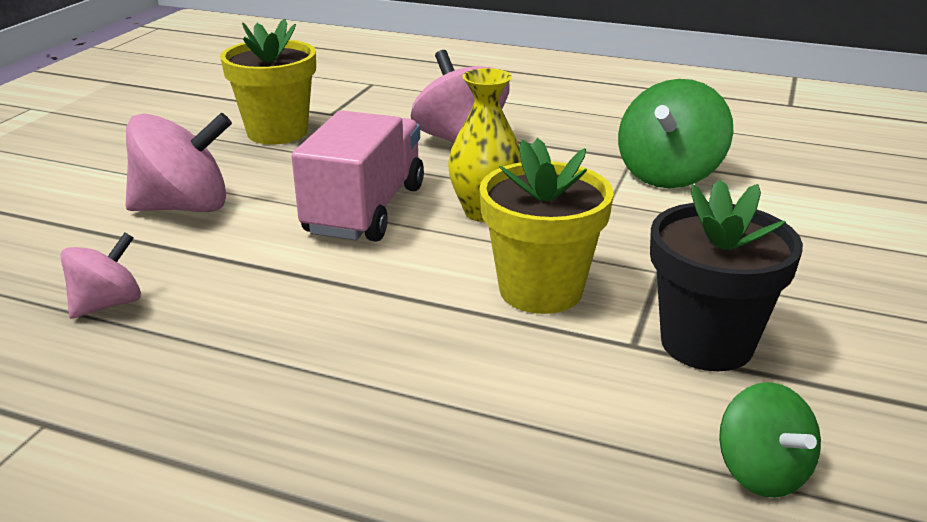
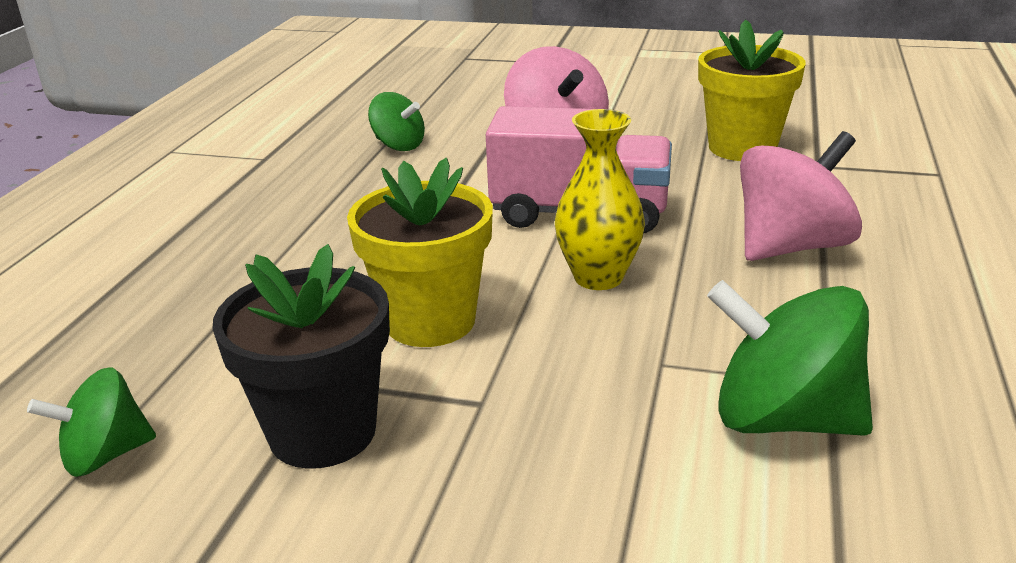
camera: 85 degrees right, 0 degrees up
pink spinning top [61,232,141,319] -> green spinning top [368,92,425,151]

